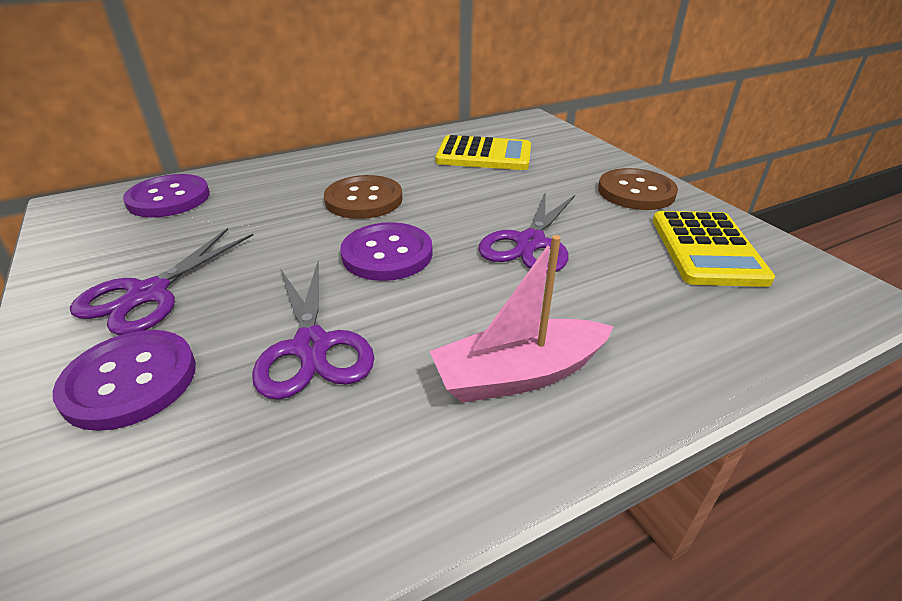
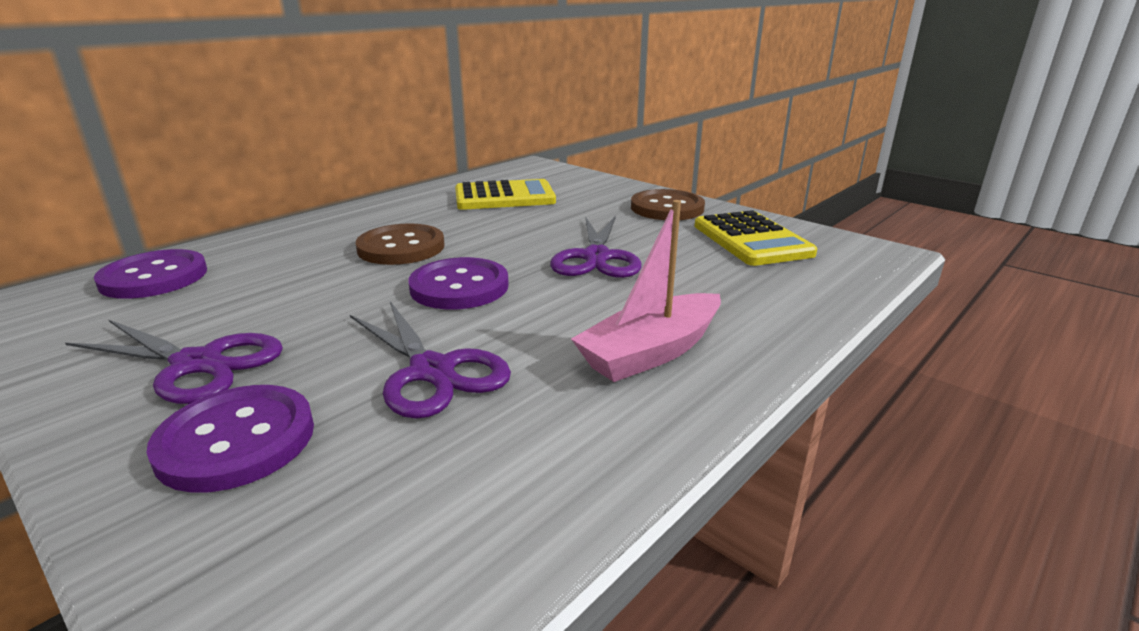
camera: 20 degrees left, 10 degrees down
purple scissors [70,228,253,335] -> purple scissors turned 75 degrees counterclockwise [65,320,283,404]

